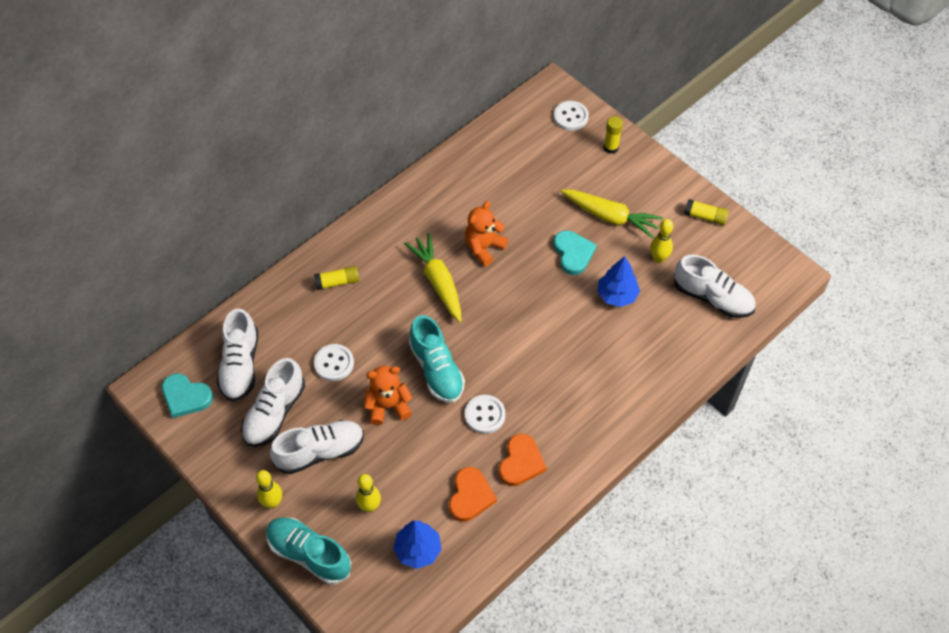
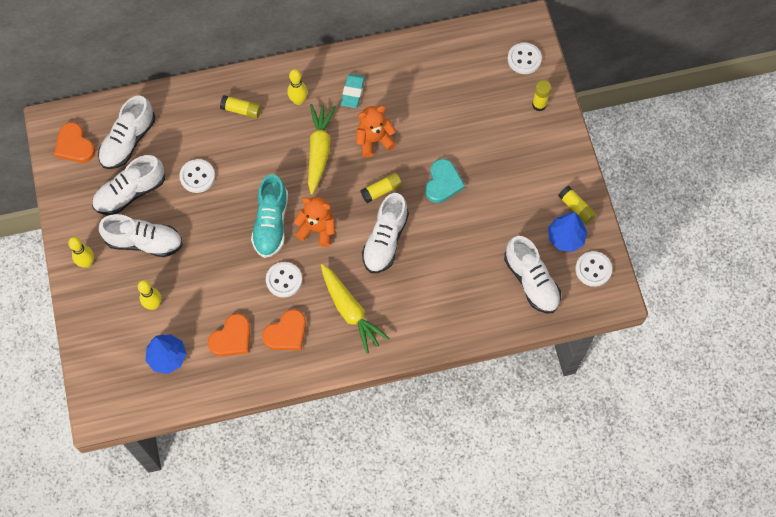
camera: 30 degrees right, 10 degrees up
turquoise heart [162,373,213,418] -> orange heart [54,122,95,163]
turquoise shoe [266,517,351,585] -> none
orange teddy bear [364,366,412,425] -> orange teddy bear moved to [294,197,335,247]
yellow carrot [561,190,663,238] -> yellow carrot moved to [321,264,390,354]
blue tree [597,256,640,307] -> blue tree moved to [548,212,587,252]
yellow bowling pin [650,219,673,263] -> yellow bowling pin moved to [287,69,308,105]
none -> turquoise eraser [341,74,365,108]
none -> yellow glue stick [360,173,402,203]
none -> white shoe [362,193,409,273]
none -> white button [575,251,612,287]

